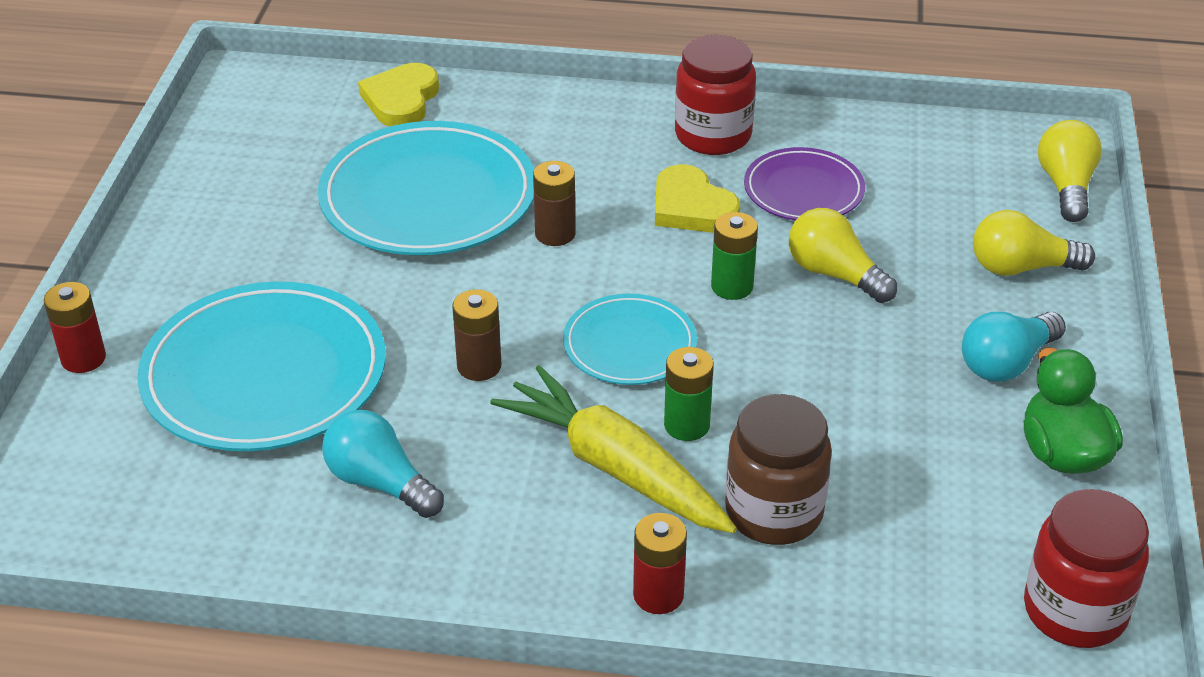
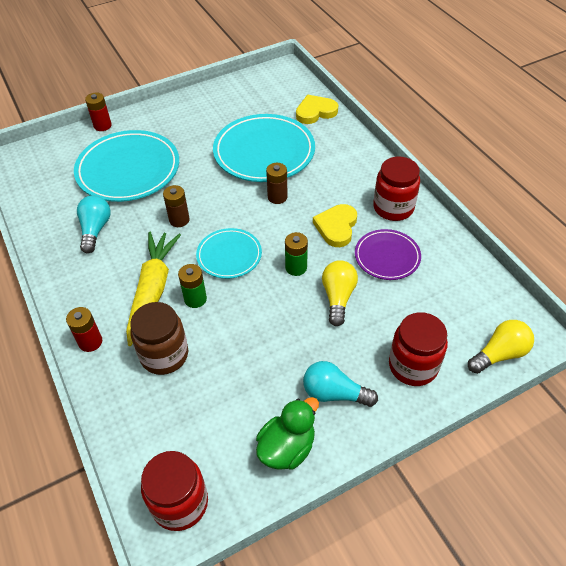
camera: 55 degrees right, 10 degrees up
yellow light bulb [973,210,1095,276] -> red jar [389,312,448,386]

